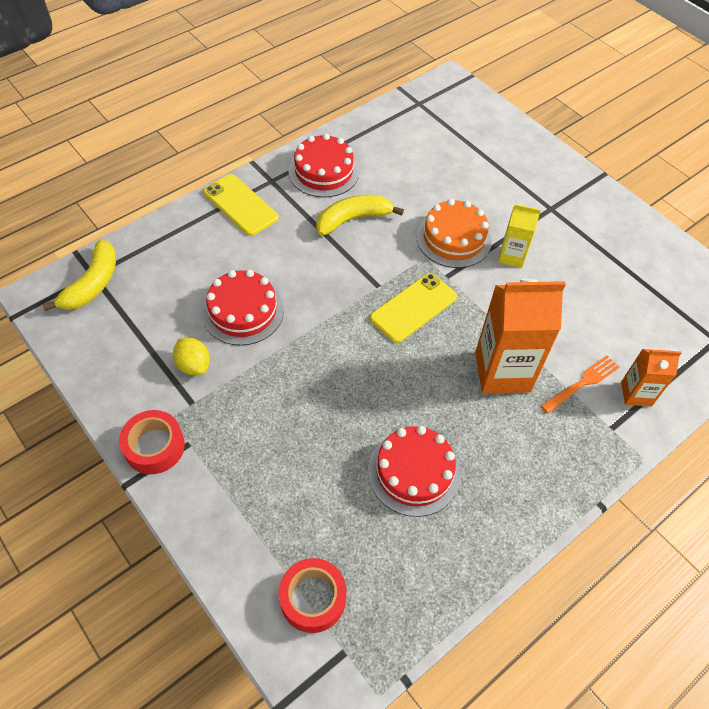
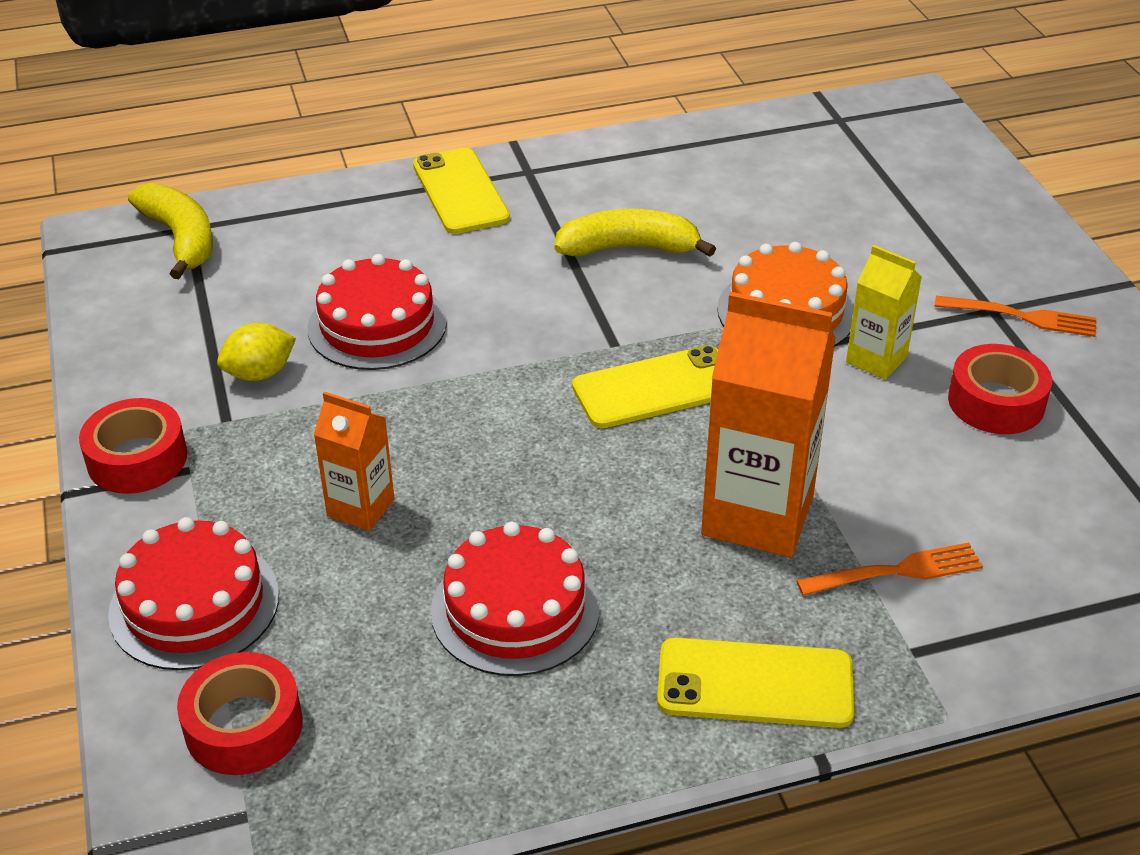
camera: 25 degrees right, 15 degrees down
yellow banana [43,240,116,311] -> yellow banana turned 75 degrees counterclockwise [128,183,213,279]
yellow lemon [173,338,210,375] -> yellow lemon turned 75 degrees clockwise [217,323,296,381]
red cake [288,133,360,198] -> red cake moved to [108,517,279,670]
orange carton [621,349,681,406] -> orange carton moved to [314,392,395,531]
none -> yellow phone [657,638,855,728]
none -> orange fork [935,296,1096,337]
none -> red tape [948,344,1052,434]

